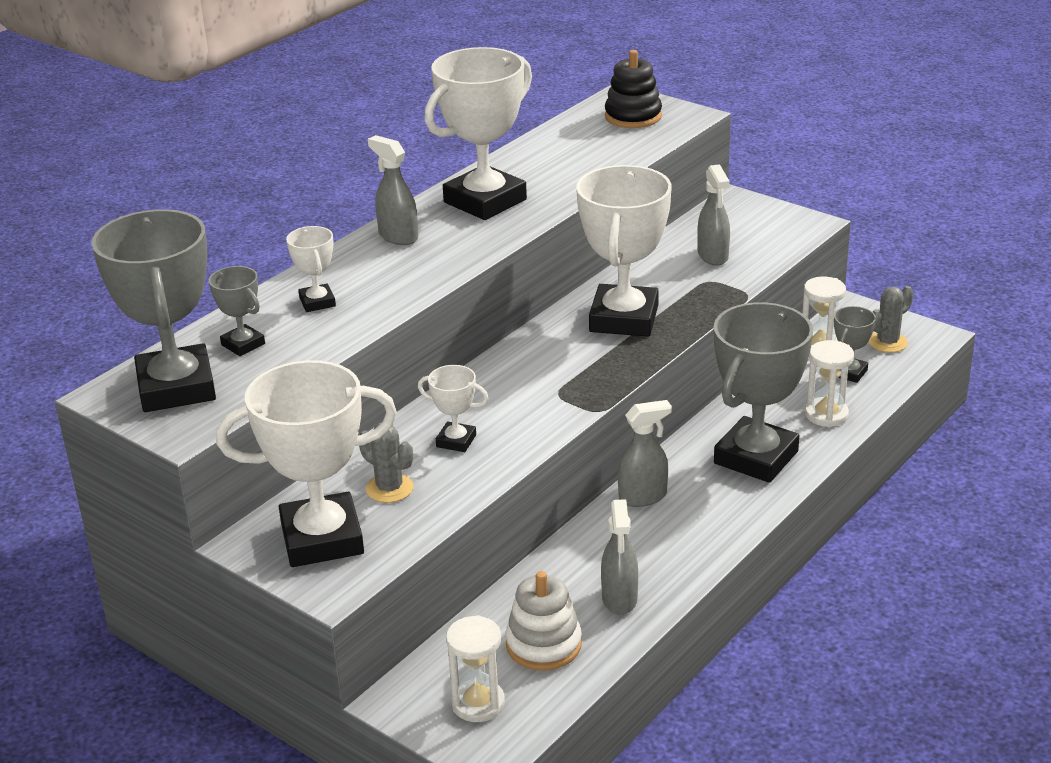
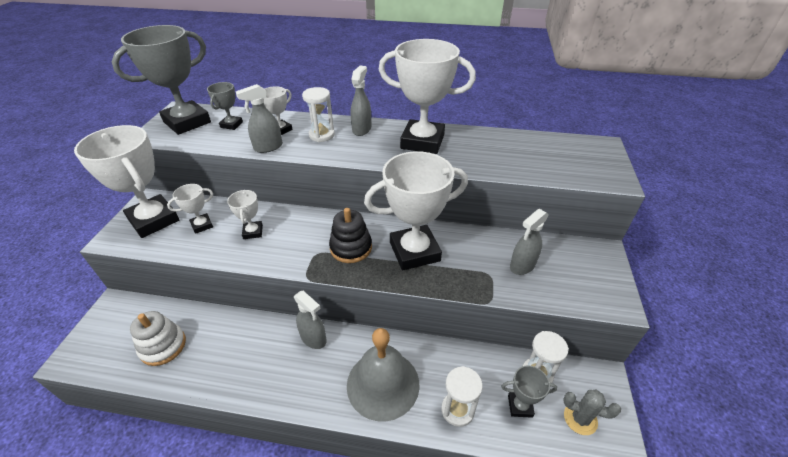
camera: 60 degrees right, 10 degrees up
grey cactus [359,424,414,503] -> white trophy [167,184,213,234]
white hourglass [446,615,505,722] -> white hourglass moved to [302,87,335,142]
grey spray bottle [601,499,638,615] -> grey spray bottle moved to [236,84,283,153]
black stacking toy [605,50,662,128] -> black stacking toy moved to [329,208,372,263]
grey trophy [714,302,813,483] -> grey bell [347,328,419,422]

